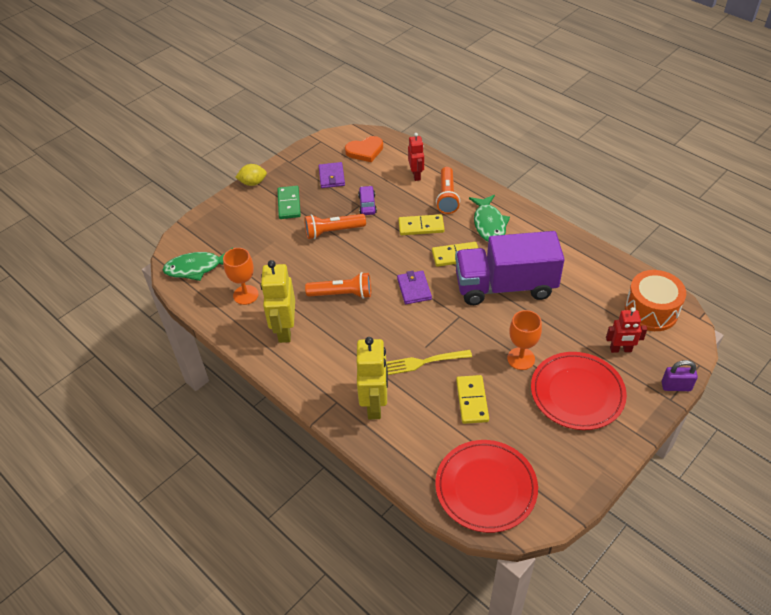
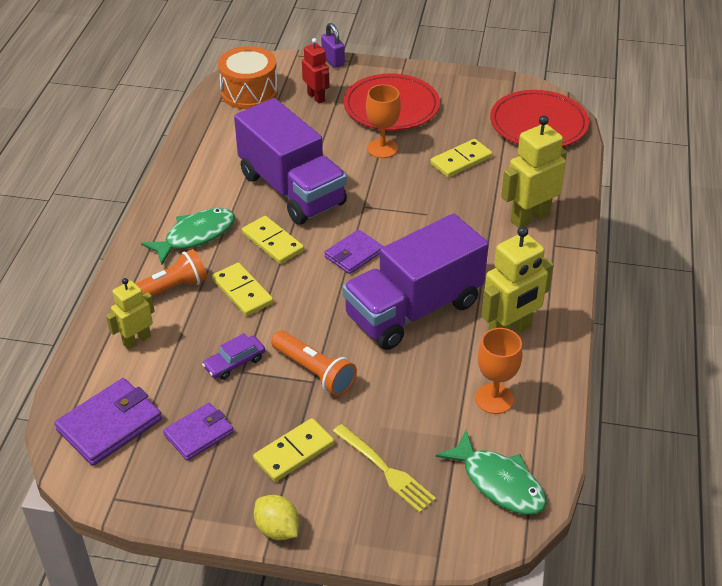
camera: 125 degrees left, 5 degrees down
green domino [277,186,301,219] -> yellow domino [253,418,334,482]
orange flashlight [305,272,371,299] -> purple truck [342,214,489,350]
orange heart [345,136,383,162] -> purple wallet [55,378,162,466]
yellow fork [386,350,472,375] -> yellow fork moved to [333,424,436,513]
red robot [408,133,424,181] -> yellow robot [106,278,155,350]

